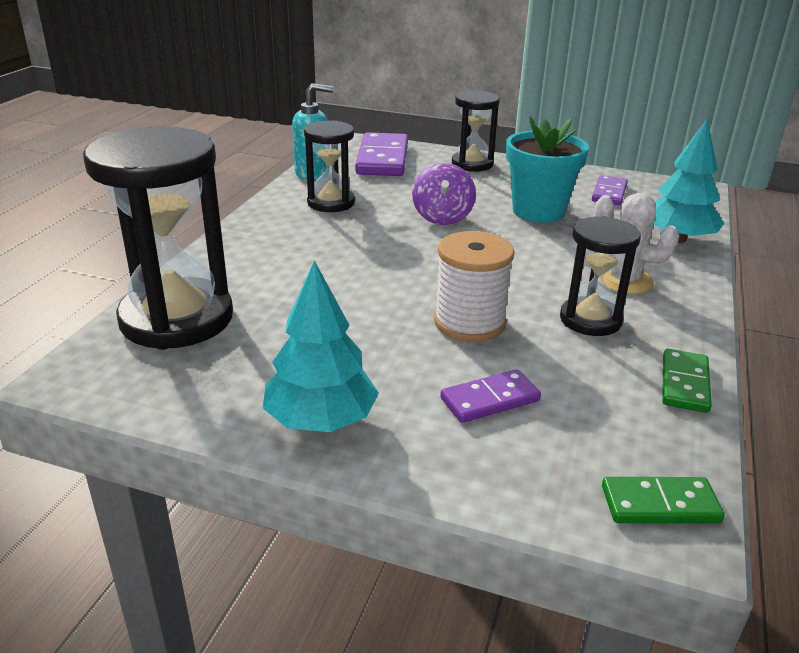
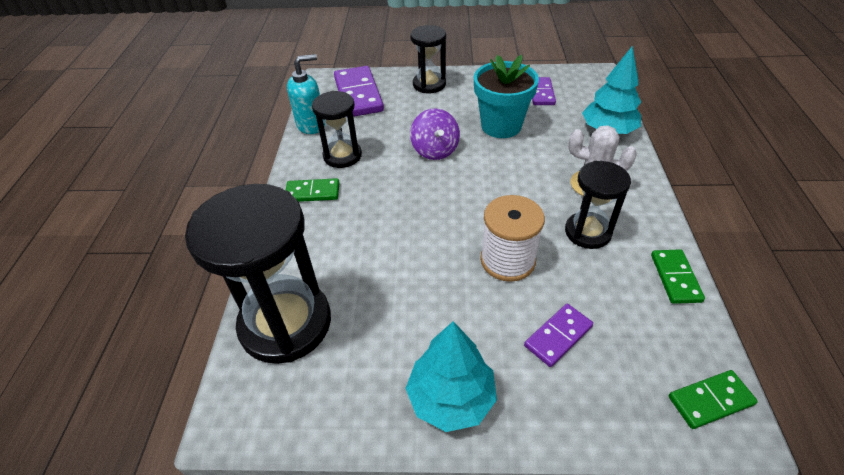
camera: 15 degrees left, 15 degrees up
none -> green domino [286,178,340,202]

